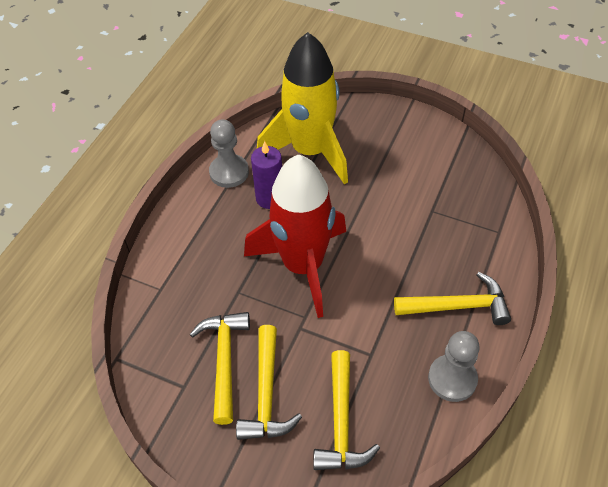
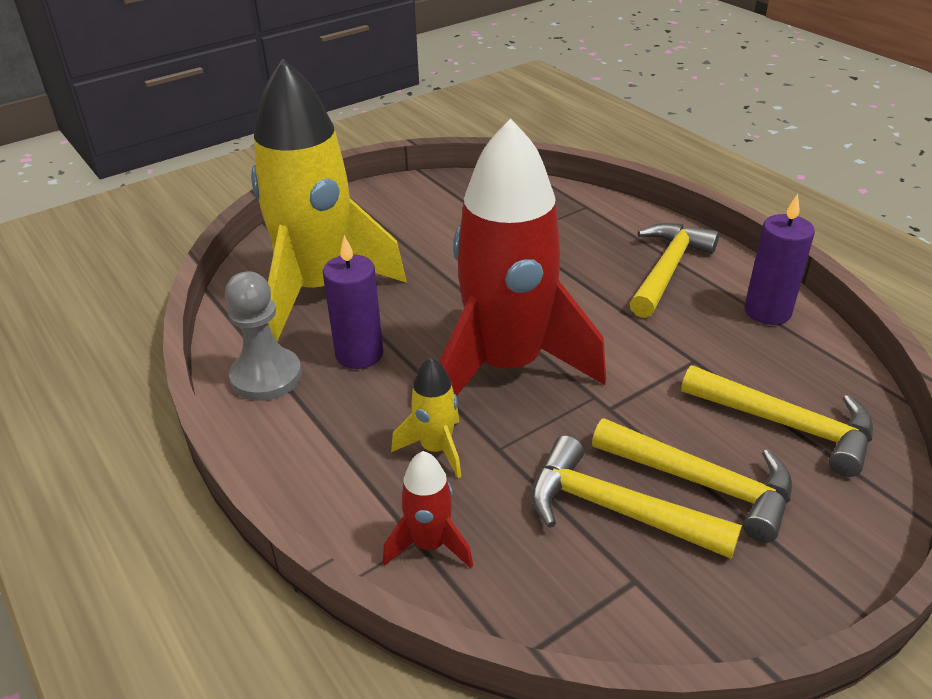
camera: 60 degrees left, 15 degrees down
grey pawn [428,331,480,402] -> purple candle [745,194,815,325]
none -> red rocket [383,451,473,568]
none -> yellow rocket [391,357,461,478]

